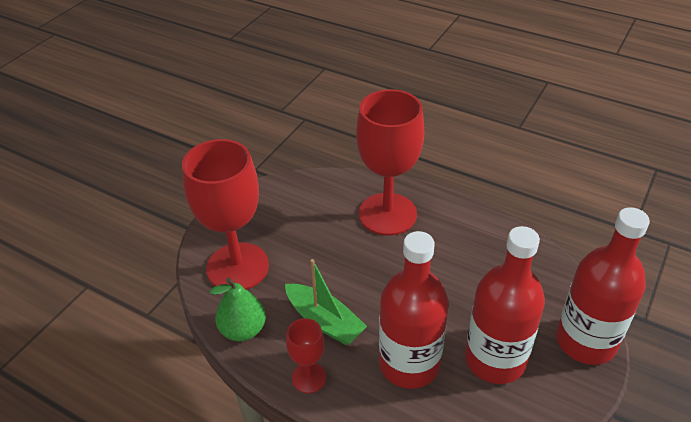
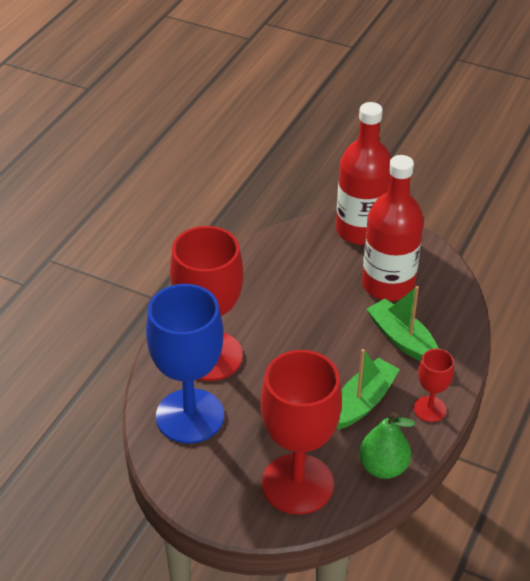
camera: 95 degrees left, 0 degrees up
red bottle [379,231,449,389] -> green boat [367,286,439,361]
none -> blue goblet [146,284,224,444]

